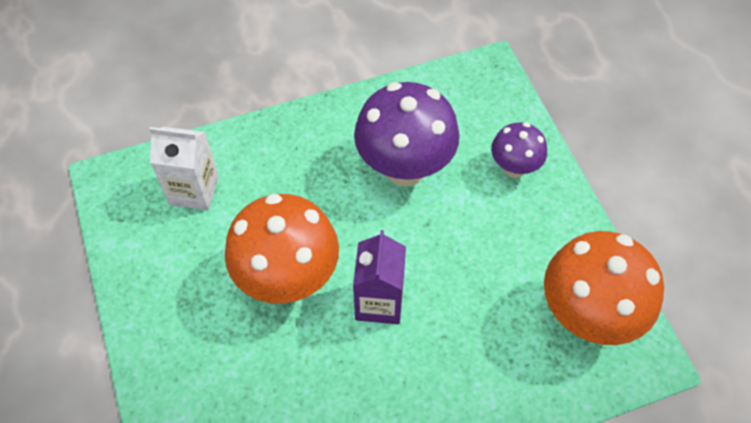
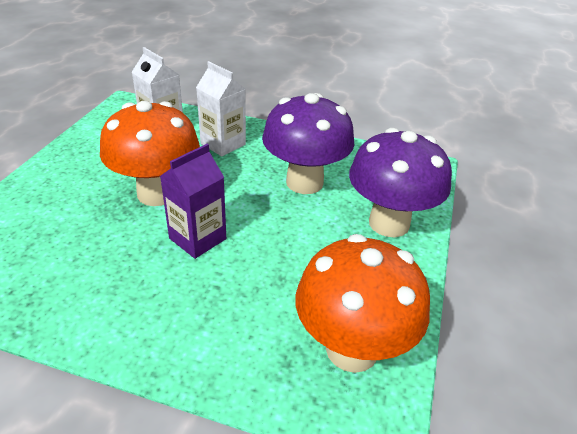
camera: 35 degrees right, 20 degrees down
purple mushroom [491,122,547,178] -> purple mushroom [349,128,452,237], size x1.83
none -> white carton [196,61,246,157]

